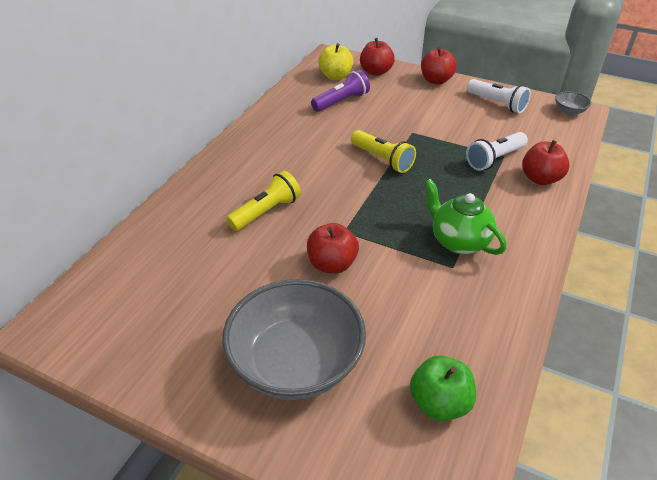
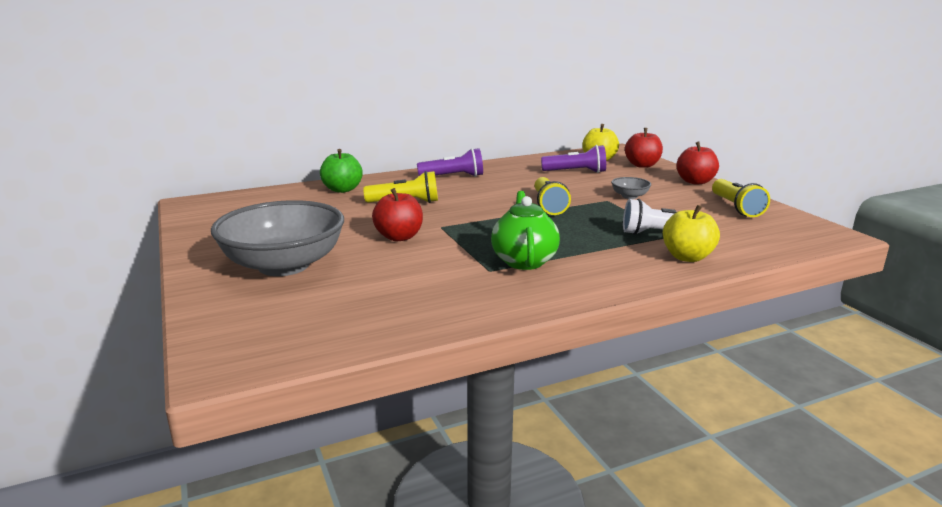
camera: 40 degrees right, 20 degrees down
green apple [410,356,476,421] -> green apple moved to [320,149,363,193]
white flashlight [467,79,531,113] -> yellow flashlight [712,179,770,217]
red apple [522,140,570,185] -> yellow apple [663,205,720,262]
grey bowl [555,91,591,115] -> grey bowl moved to [611,177,651,199]
none -> purple flashlight [417,148,483,177]

